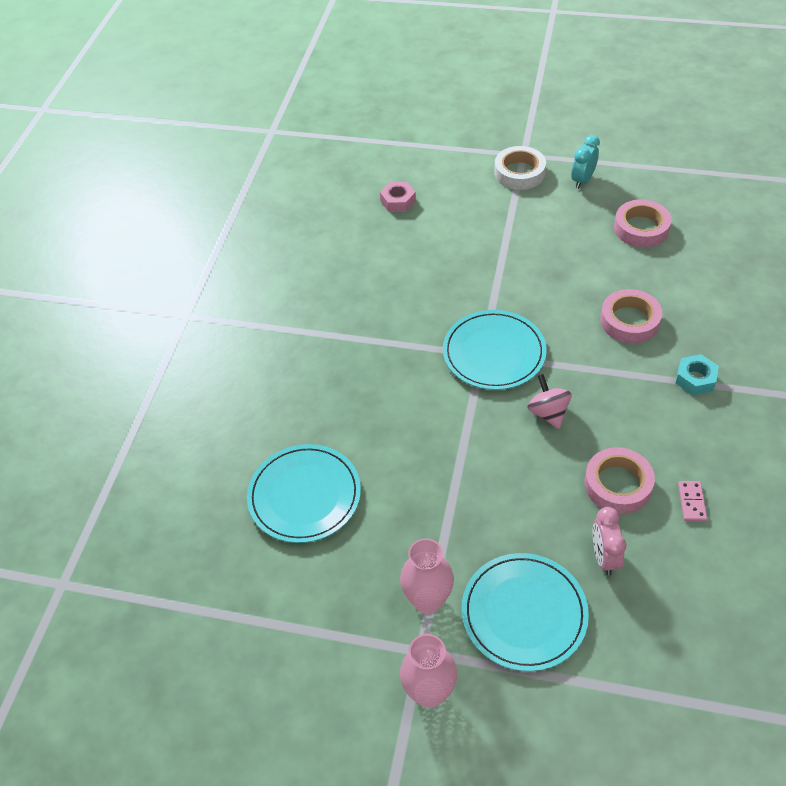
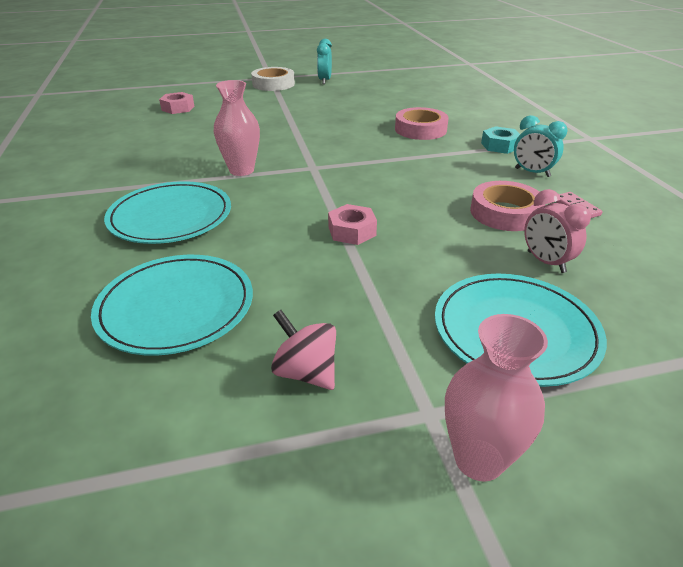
camera: 30 degrees left, 15 degrees down
pink vase [400,538,454,614] -> pink vase moved to [214,80,260,176]
turquoise plate [443,310,547,390] -> turquoise plate moved to [104,181,231,244]
pink spinning top [527,374,572,429] -> pink spinning top moved to [271,310,336,390]
pink tape [614,199,672,247] -> none
none -> pink nut [328,204,377,245]
none -> turquoise clock [514,115,568,177]

